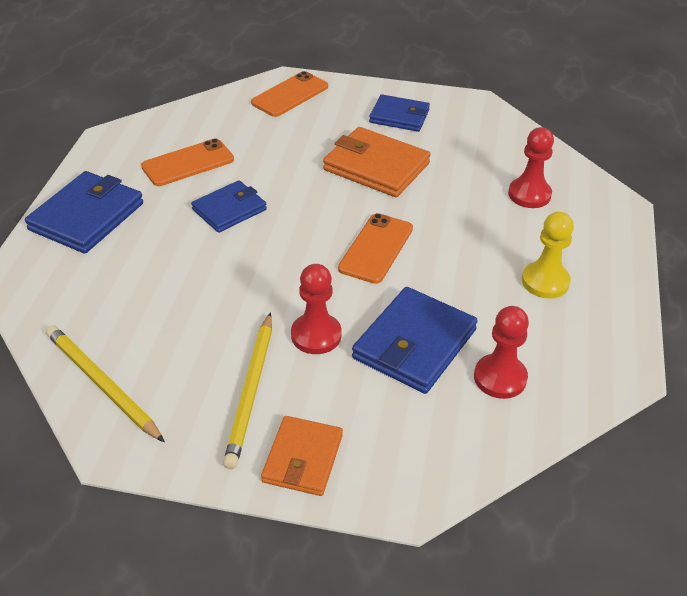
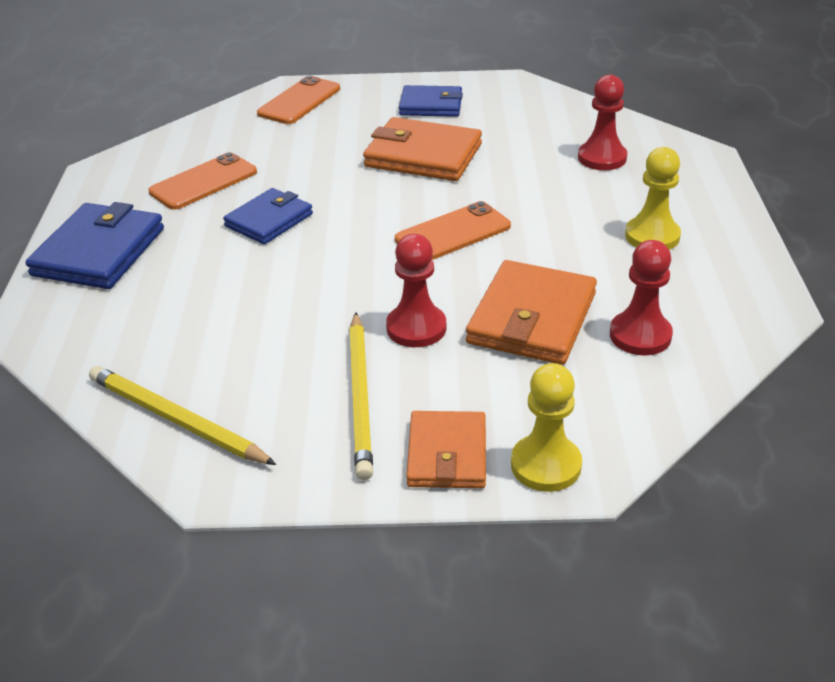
camera: 10 degrees left, 5 degrees down
orange phone [338,213,413,284] -> orange phone turned 45 degrees clockwise [395,201,511,260]
blue wallet [352,287,478,394] -> orange wallet [466,260,597,365]
none -> yellow pawn [511,363,582,492]

